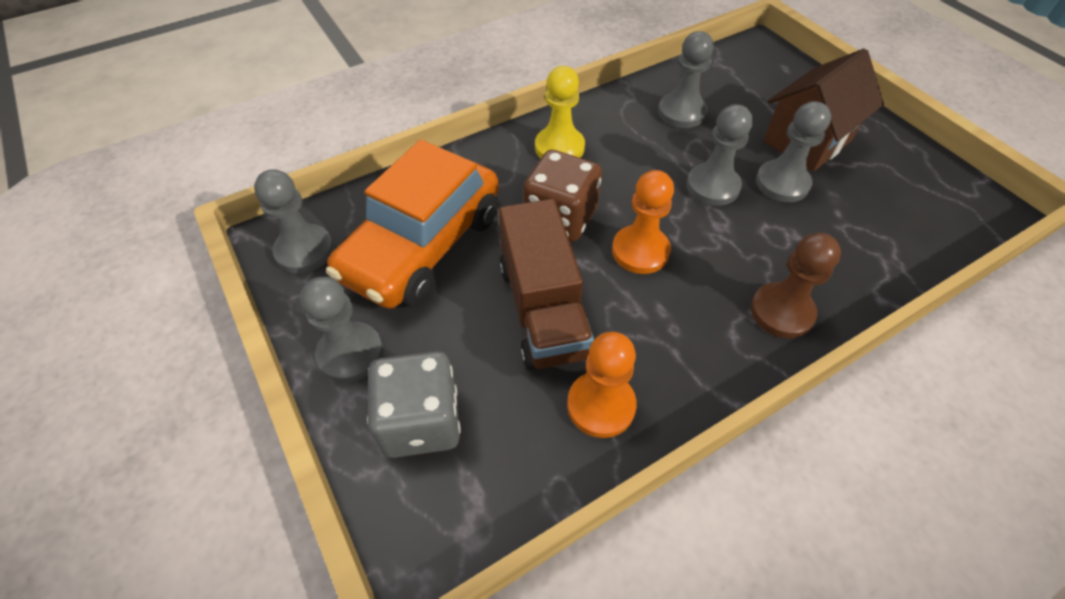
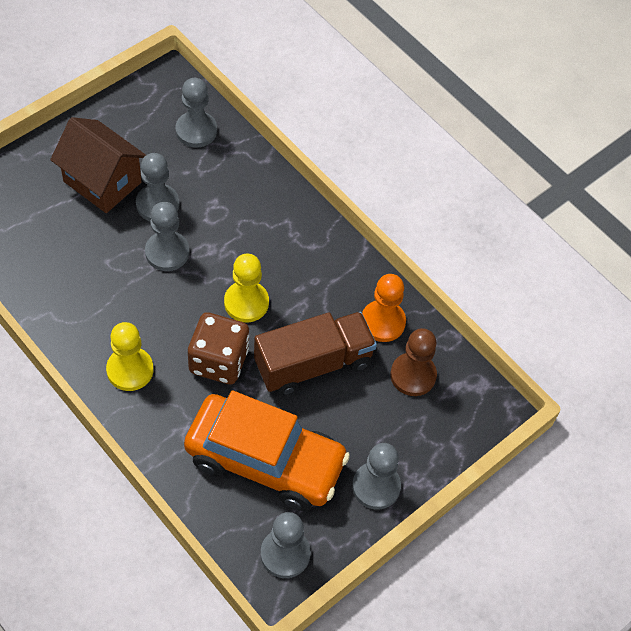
camera: 105 degrees left, 5 degrees up
grey dice [367,351,461,458] -> none
orange pawn [612,170,674,274] -> yellow pawn [224,254,269,322]
grey pawn [658,31,714,128] -> grey pawn moved to [175,78,217,147]
brown pawn [751,233,841,338] -> brown pawn moved to [390,328,437,396]

